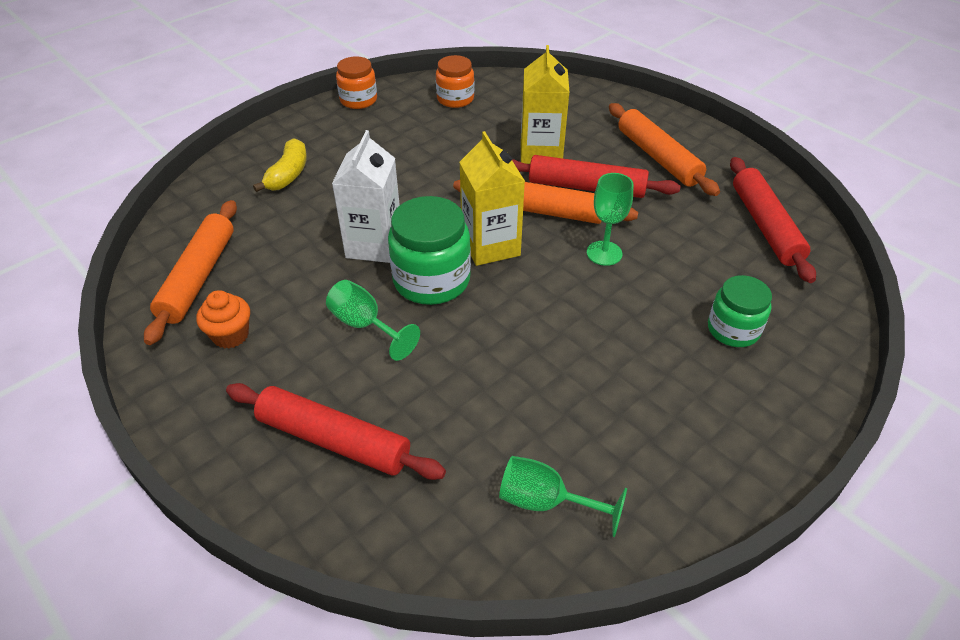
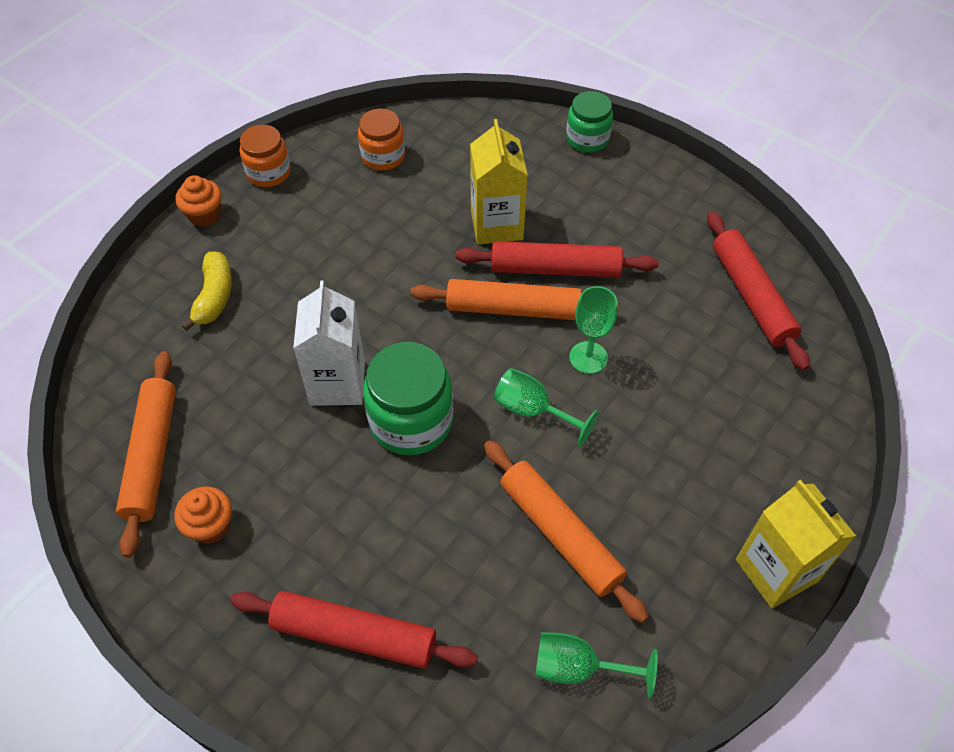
camera: 10 degrees left, 10 degrees up
green goblet [326,280,420,361] -> green goblet moved to [494,368,599,447]
yellow carton [460,131,525,266] -> yellow carton moved to [736,480,856,608]
orange rolling pin [609,103,720,196] -> orange rolling pin moved to [484,440,648,623]
green jar [708,275,772,347] -> green jar moved to [566,91,613,153]
none -> orange cupcake [175,175,222,227]

